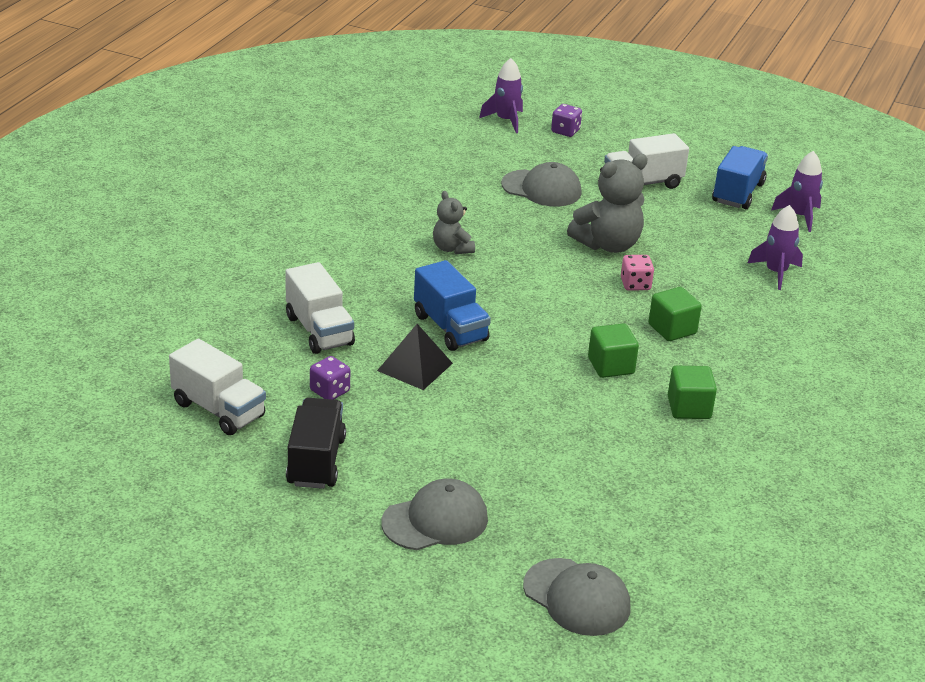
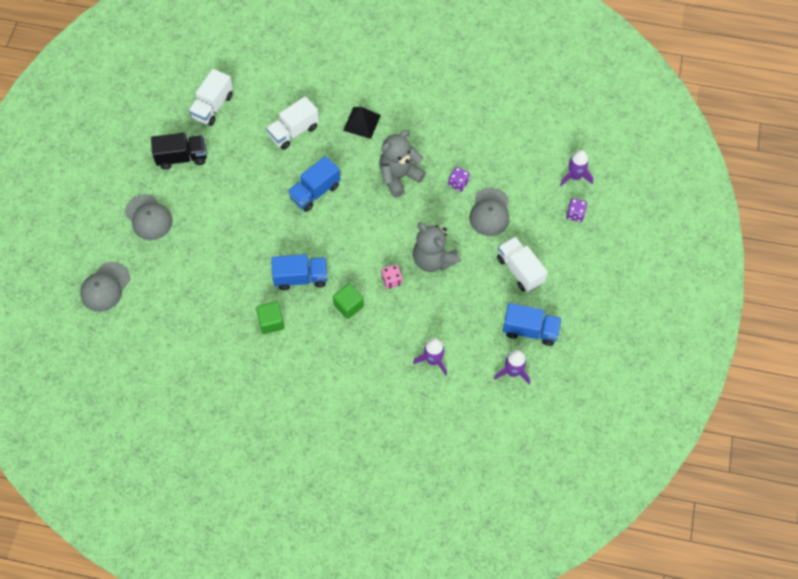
camera: 80 degrees right, 30 degrees up
purple dice [310,356,350,400] -> purple dice moved to [448,167,470,192]
black pyramid [377,324,453,390] -> black pyramid moved to [343,107,381,139]
grey teddy bear [433,191,475,254] -> grey teddy bear [379,130,426,198], size x1.71
green cube [588,323,639,378] -> blue truck [271,254,328,290]

